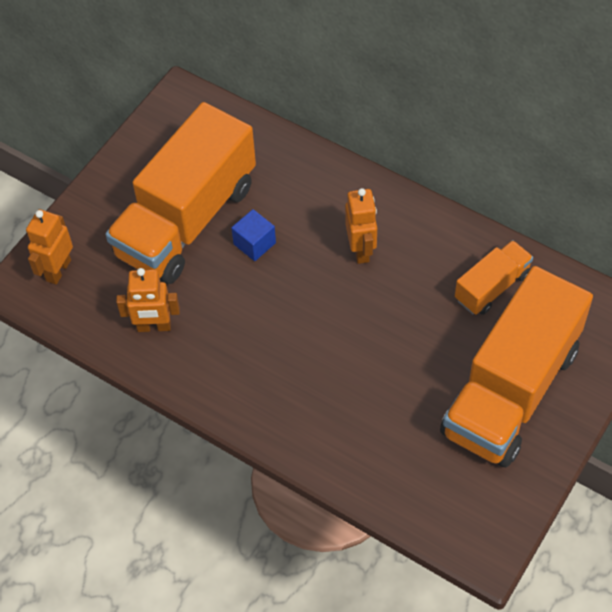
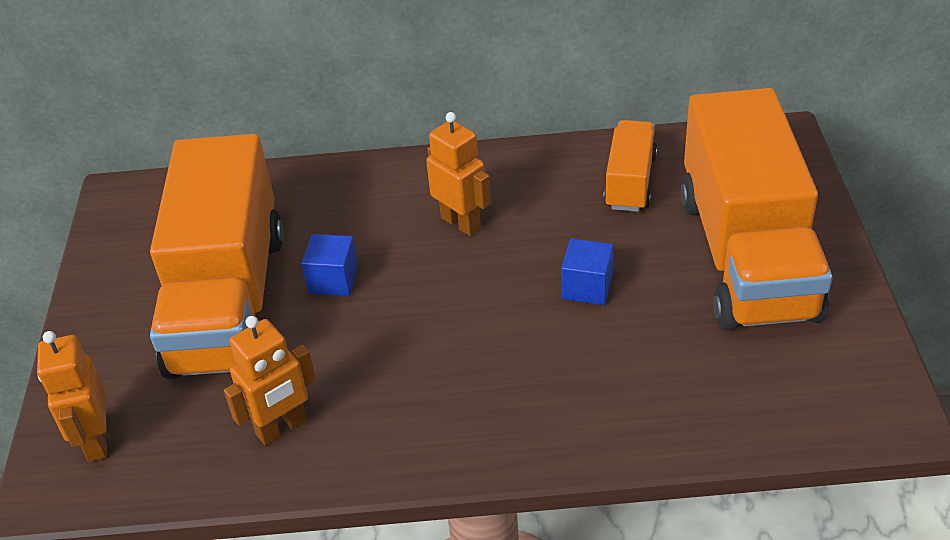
camera: 35 degrees left, 15 degrees down
none -> blue cube [561,239,614,305]

